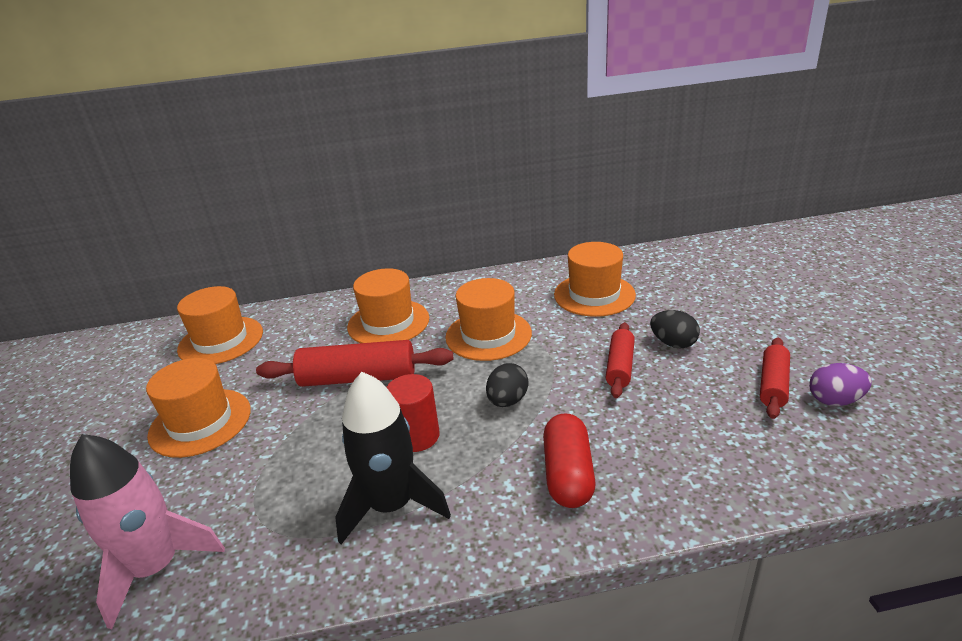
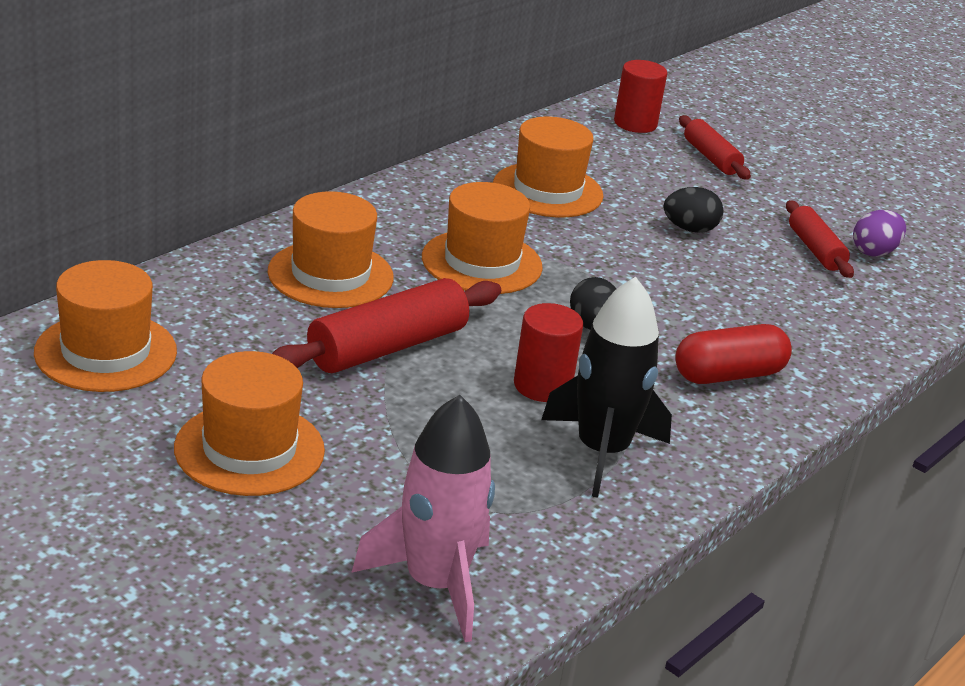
camera: 45 degrees left, 0 degrees up
red capsule [543,413,596,508] -> red capsule turned 75 degrees counterclockwise [675,324,792,384]
red rolling pin [606,322,635,398] -> red rolling pin moved to [679,115,751,179]
none -> red cylinder [614,60,667,133]

